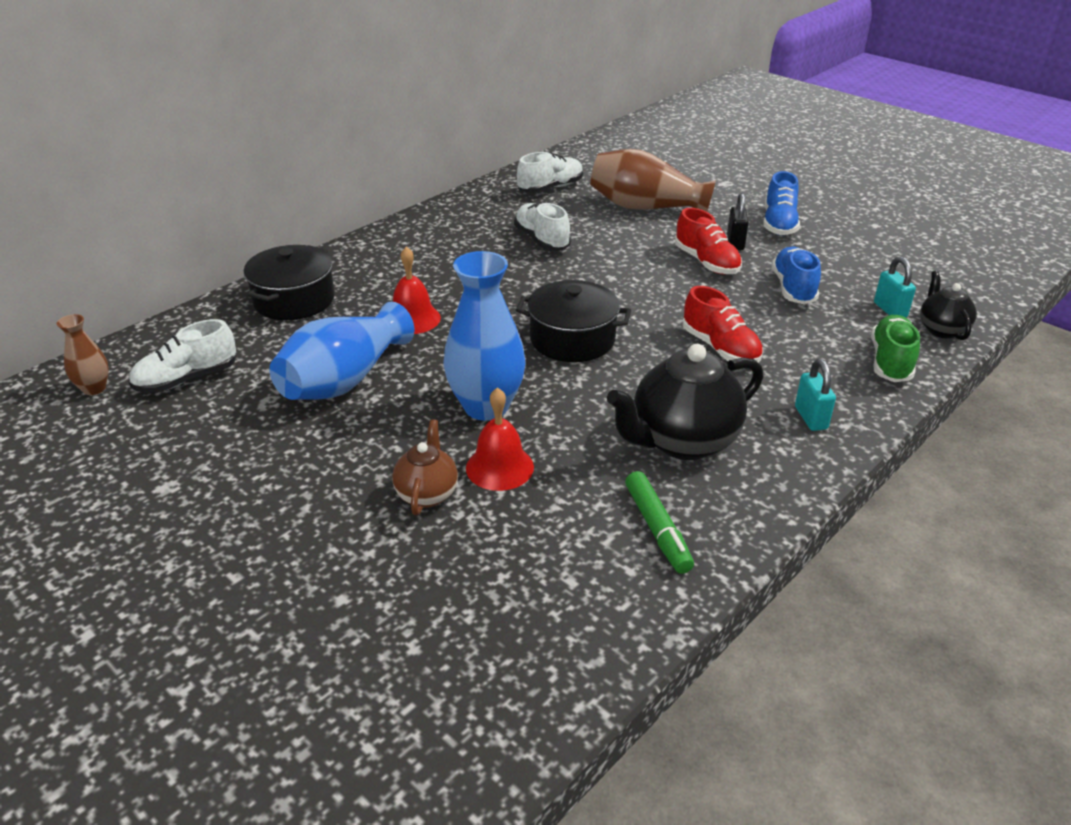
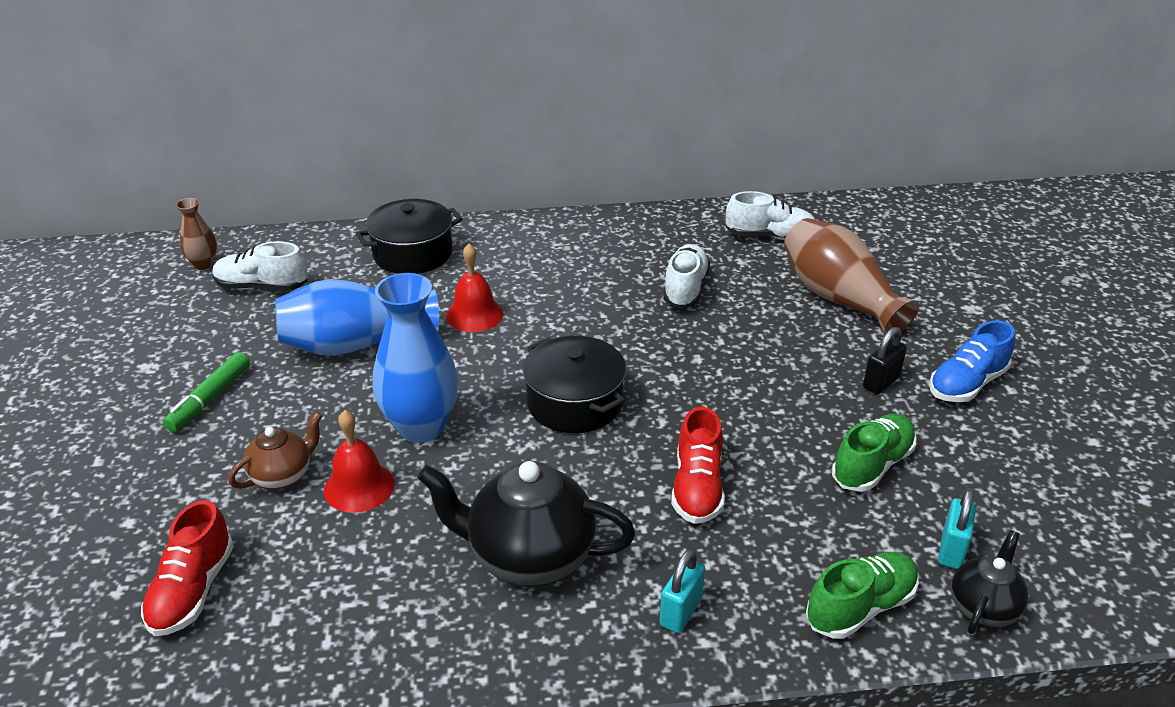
camera: 40 degrees right, 0 degrees up
green marker [625,471,694,574] -> green marker moved to [163,352,250,432]
red shoe [675,208,742,274] -> red shoe moved to [141,500,234,636]
blue shoe [772,246,821,304] -> green shoe [832,414,916,492]

